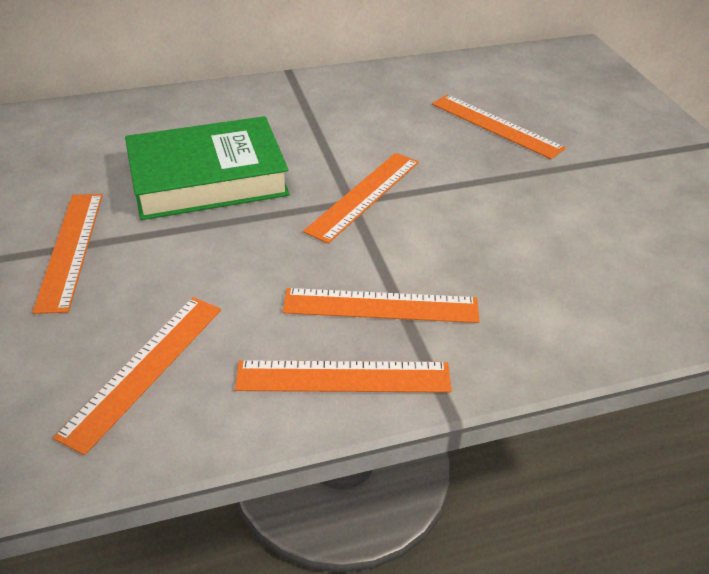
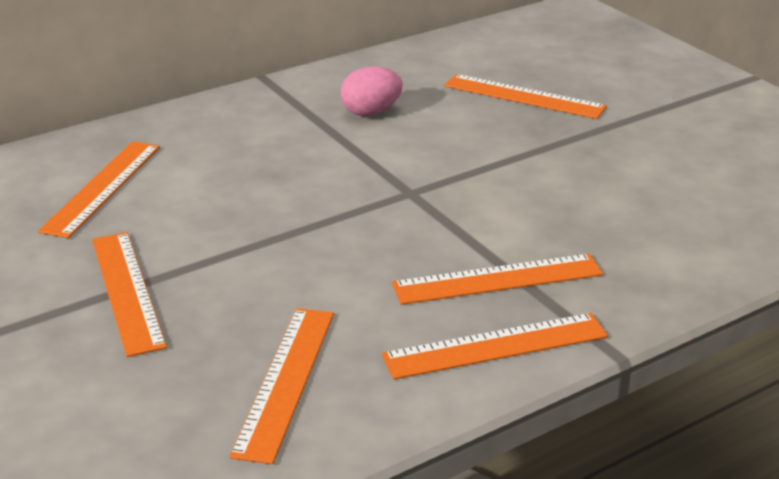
camera: 15 degrees left, 10 degrees down
green book [125,116,290,220] -> none
orange ruler [303,153,419,244] -> orange ruler moved to [38,141,160,238]
none -> pink egg [341,66,403,116]

